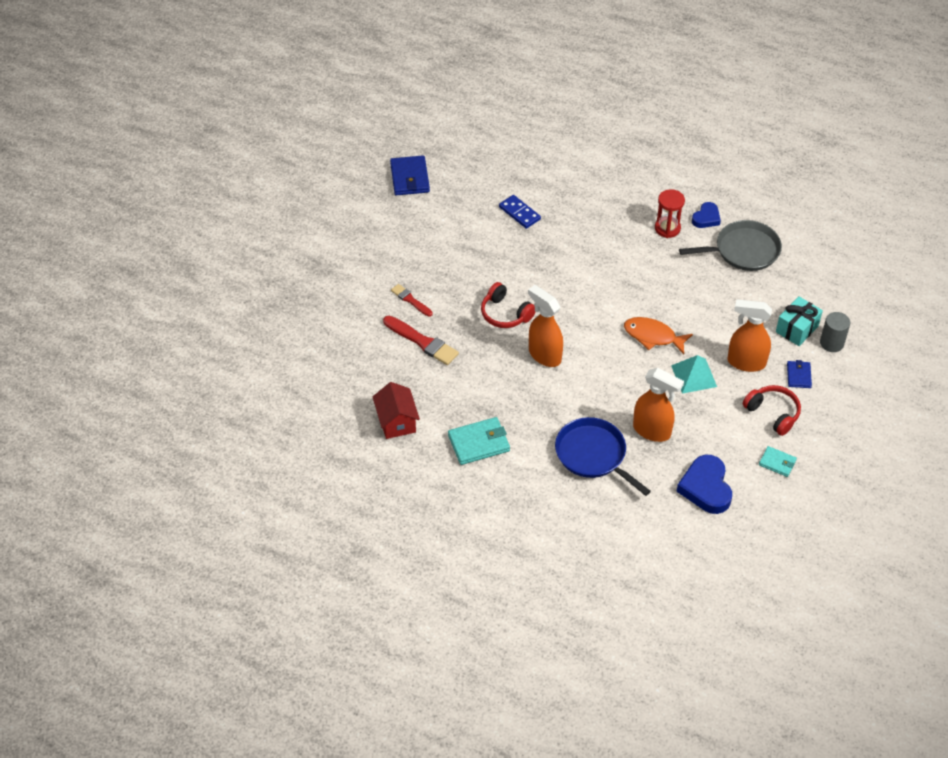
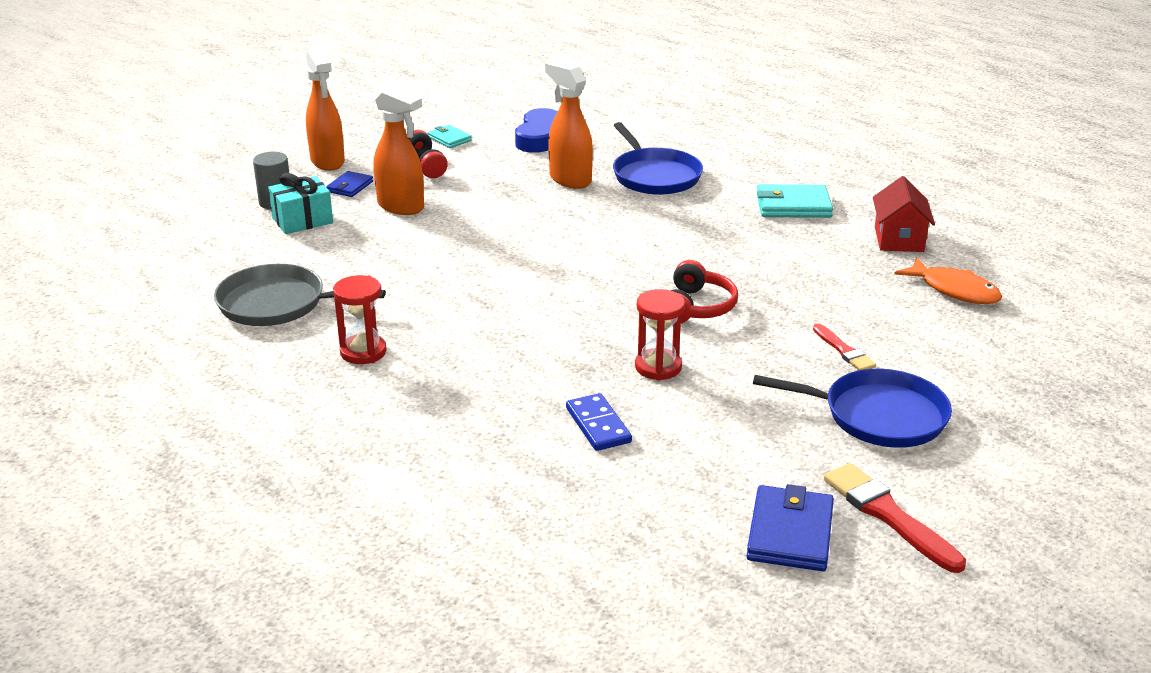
camera: 160 degrees left, 20 degrees down
red brush [383,316,459,365] -> red brush moved to [824,463,966,573]
red headphones [481,282,535,328] -> red headphones turned 45 degrees clockwise [670,260,738,324]
orange spray bottle [528,285,563,367] -> orange spray bottle moved to [306,47,345,171]
orange fish [624,317,693,354] -> orange fish moved to [894,257,1002,304]
turquoise pyramid [671,355,717,394] -> none
blue heart [692,202,721,228] -> none
none -> red hourglass [635,289,685,381]
none -> blue pan [753,369,952,448]

